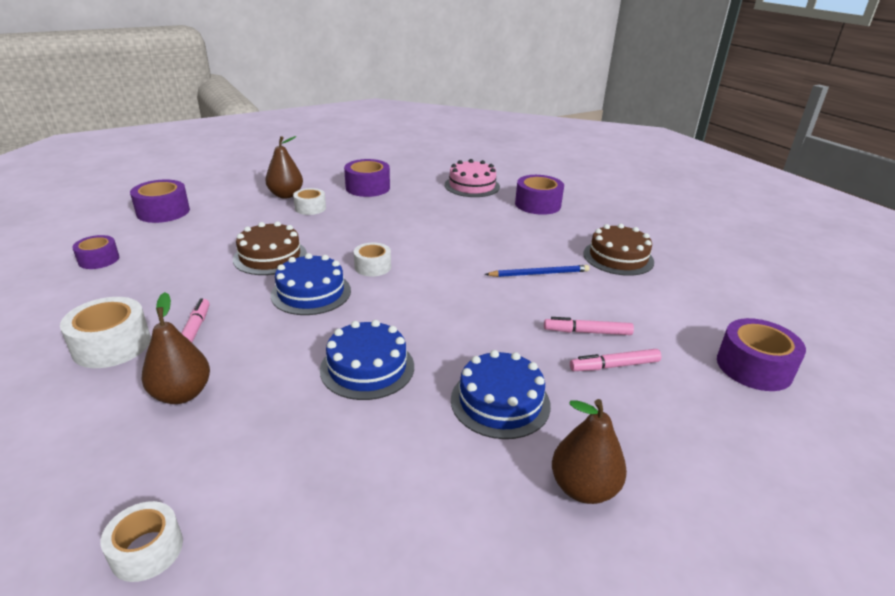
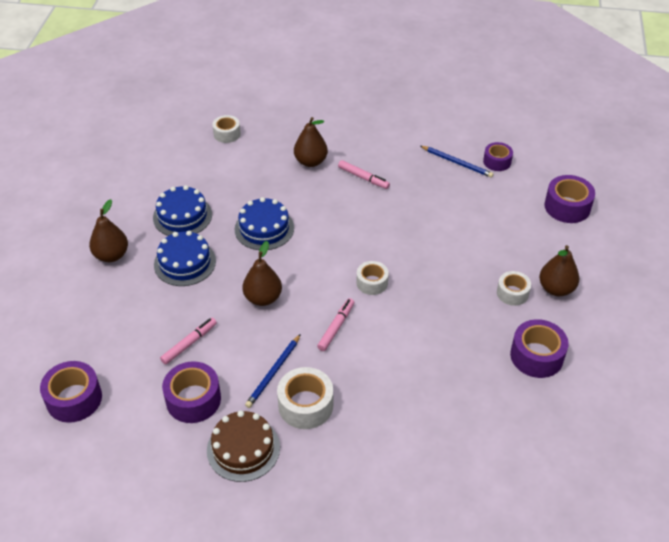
camera: 130 degrees right, 15 degrees up
white tape [60,297,151,368] -> white tape moved to [277,367,333,429]
brown cake [233,221,307,275] -> none
blue cake [270,253,351,315] -> blue cake moved to [153,185,212,236]
pink cake [445,159,500,197] -> none
purple tape [515,175,564,215] -> purple tape moved to [162,361,221,423]
pink marker [570,349,662,371] -> pink marker moved to [317,298,354,351]
none -> brown pear [243,241,282,306]
none -> blue pencil [421,146,494,178]

